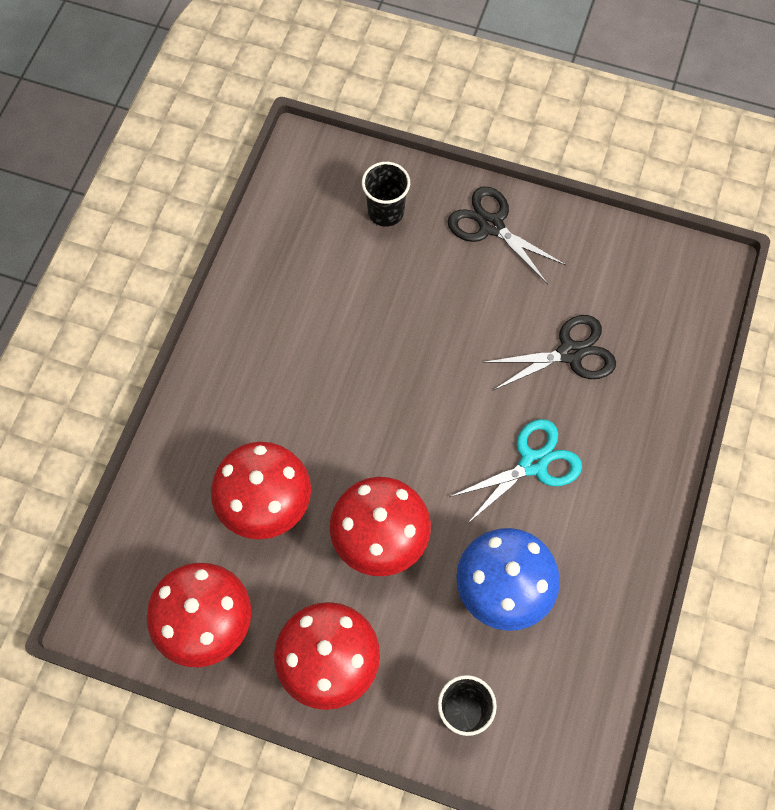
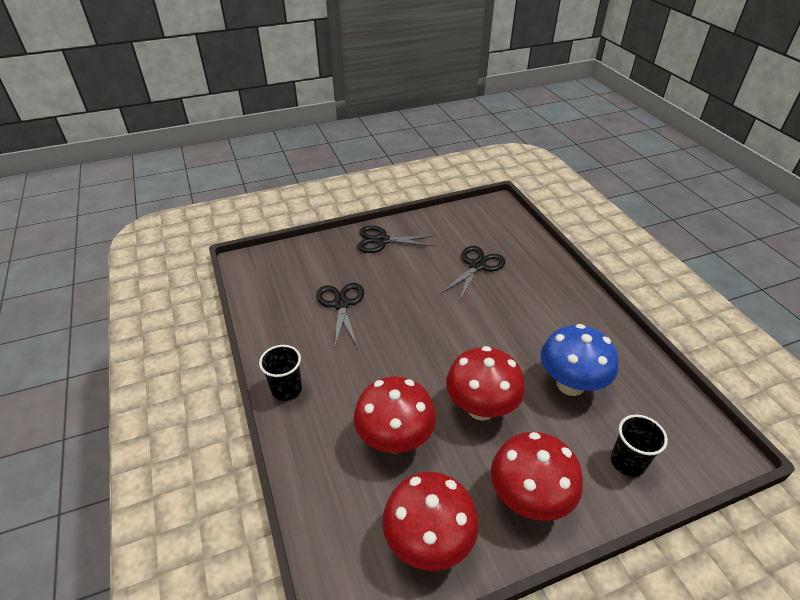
camera: 40 degrees left, 25 degrees down
black cup [362,162,410,227] -> black cup moved to [259,345,302,401]
turquoise scissors [450,419,582,524] -> none
none -> black scissors [316,283,364,349]

